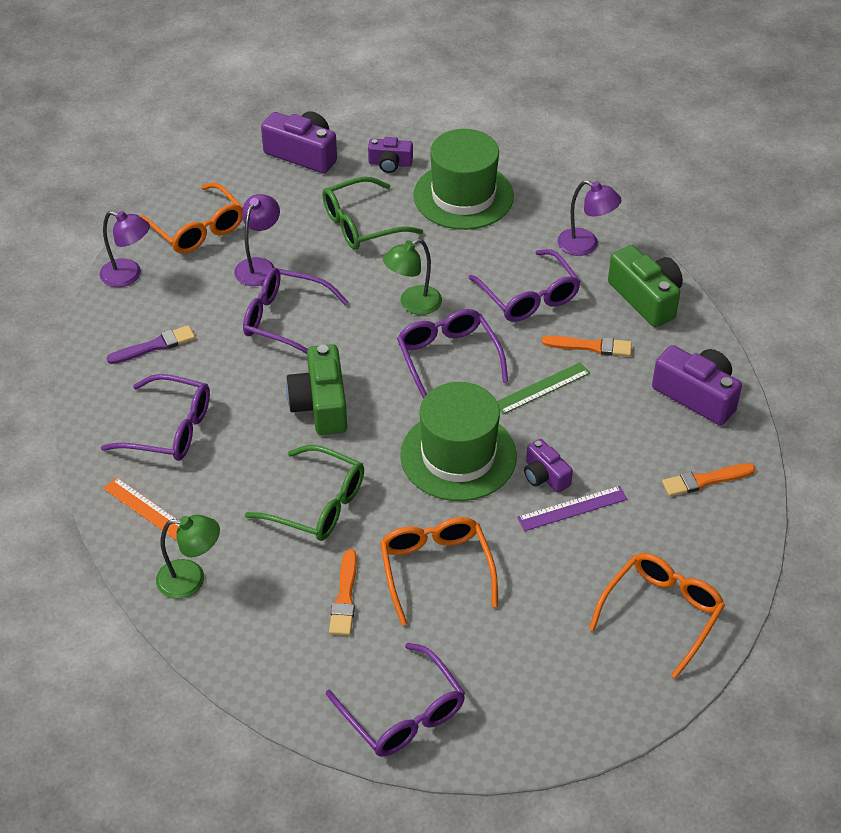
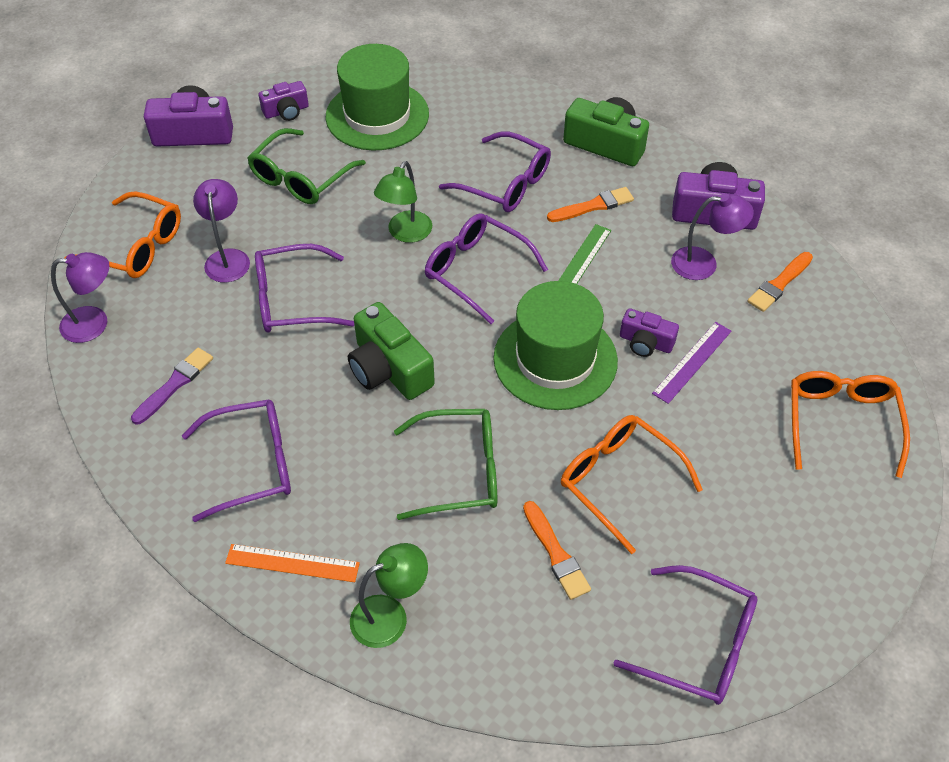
camera: 30 degrees left, 5 degrees up
purple lamp [557,180,621,256] -> purple lamp moved to [671,193,754,280]

